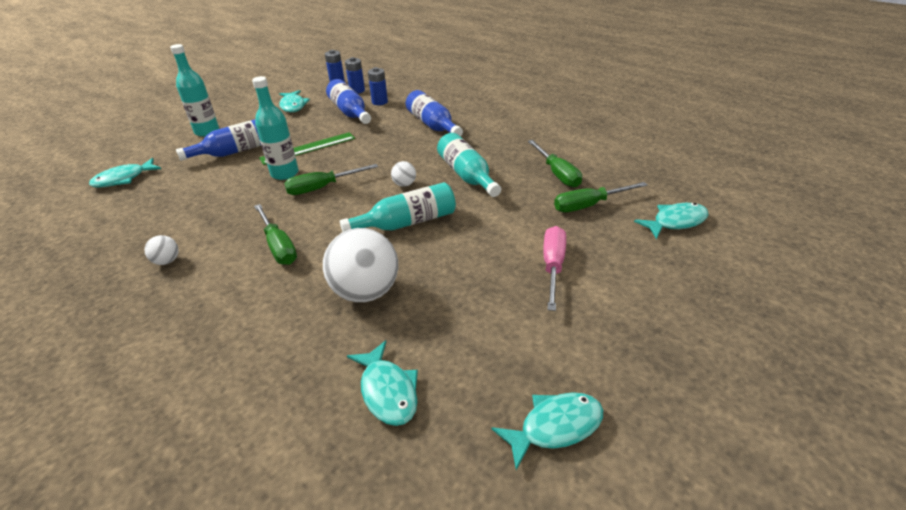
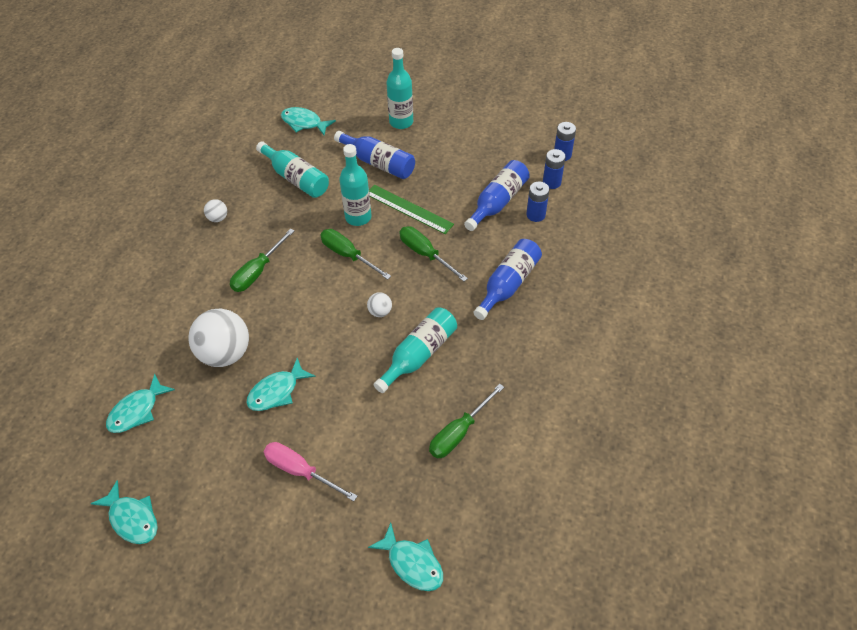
camera: 65 degrees right, 15 degrees up
turquoise fish [279,90,310,112] -> turquoise fish moved to [246,358,315,411]
turquoise bottle [340,182,456,232] -> turquoise bottle moved to [256,141,329,198]
pink screwdriver [543,226,566,311] -> pink screwdriver turned 135 degrees counterclockwise [264,442,357,501]
green screwdriver [554,182,648,212] -> green screwdriver moved to [399,226,468,282]

